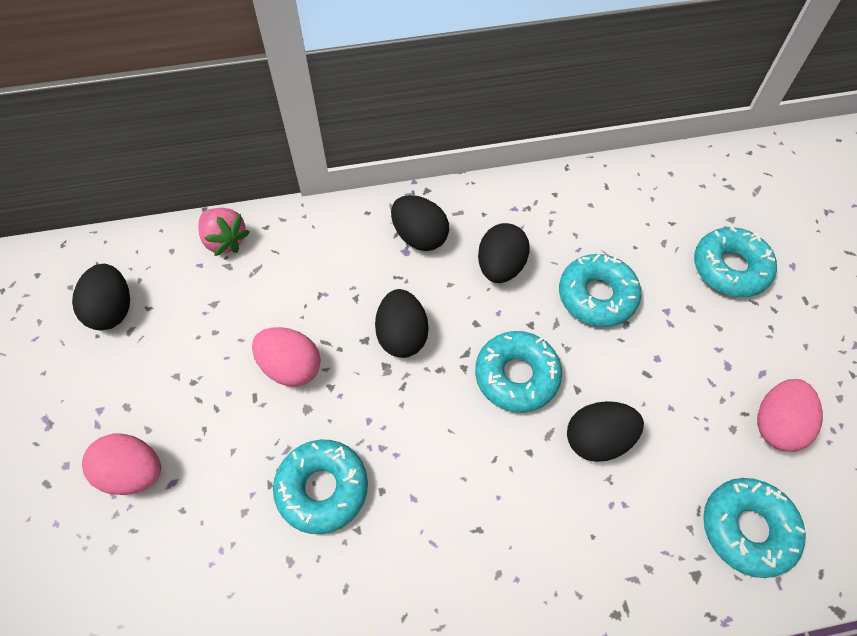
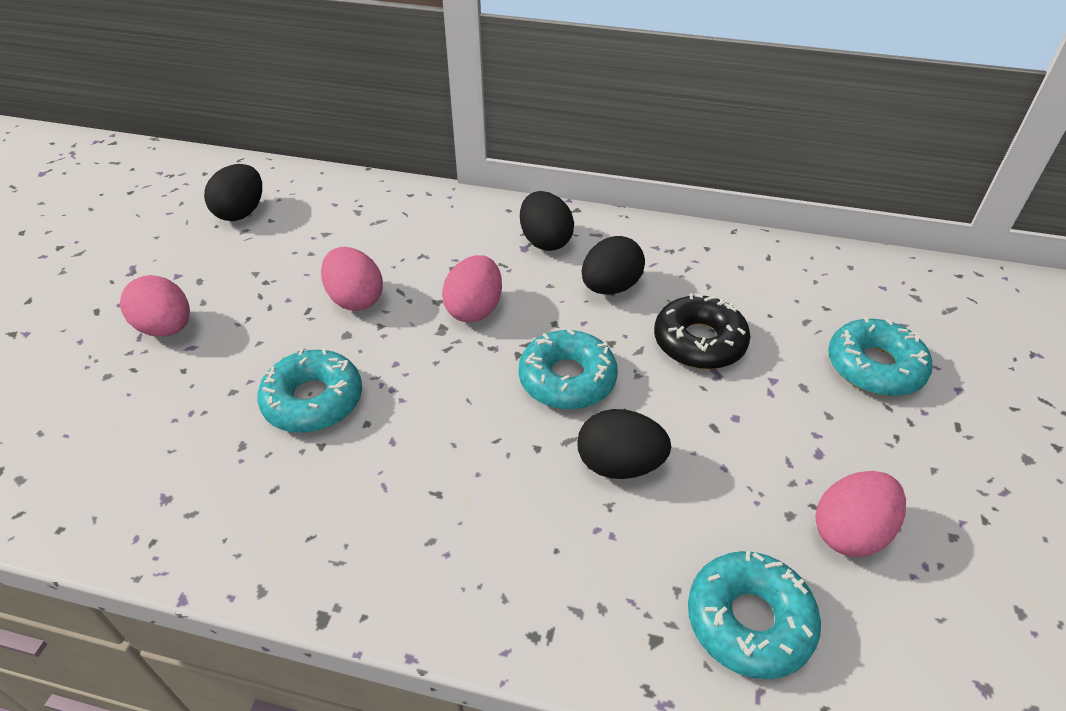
camera: 25 degrees right, 15 degrees down
pink strawberry [199,208,250,256] -> none
black egg [375,289,429,358] -> pink egg [442,255,502,322]
turquoise donut [559,254,641,327] -> black donut [654,293,751,369]

